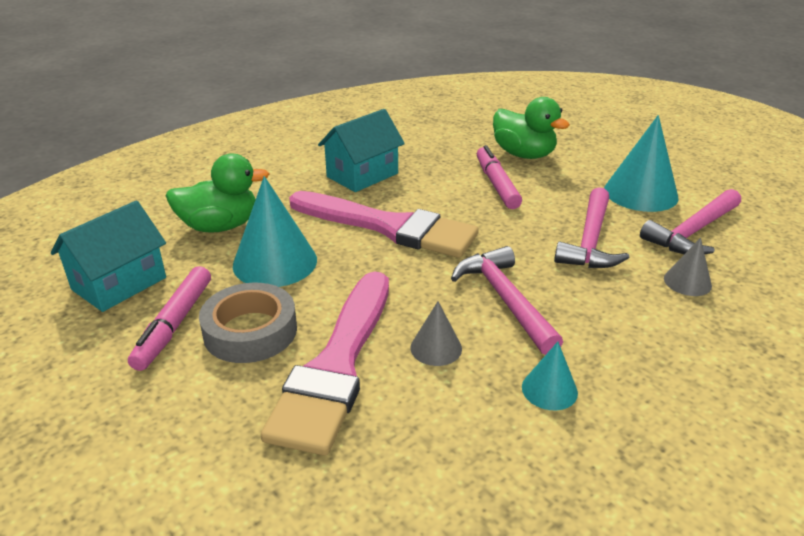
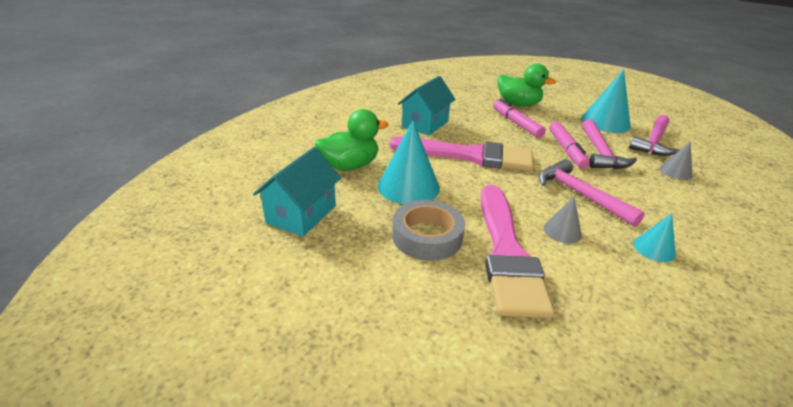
camera: 15 degrees left, 0 degrees up
pink marker [128,266,211,371] -> pink marker moved to [549,121,590,168]

